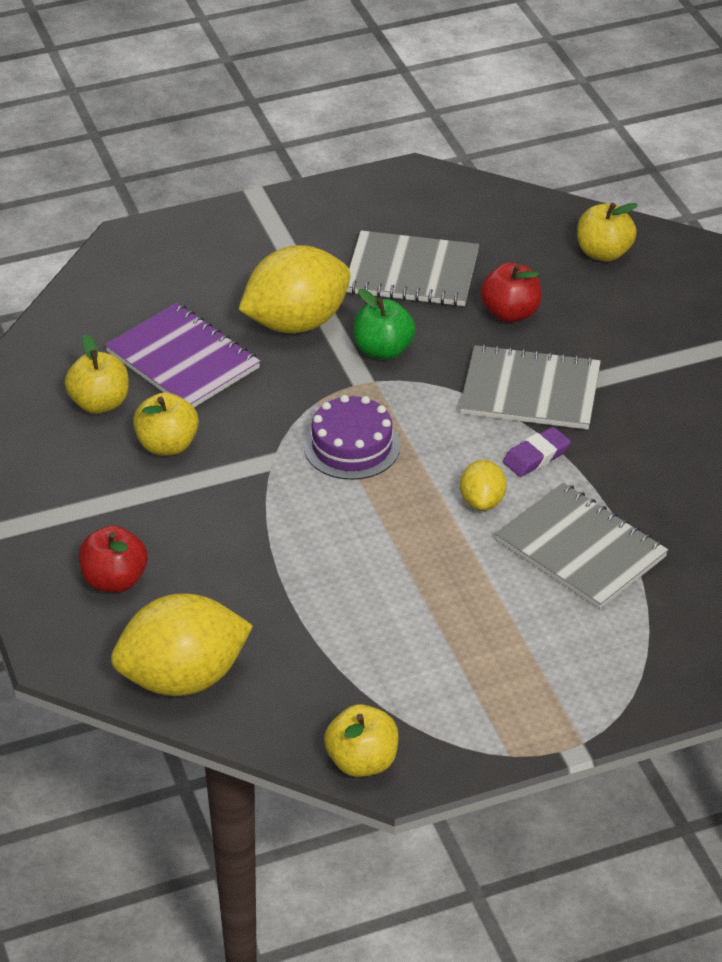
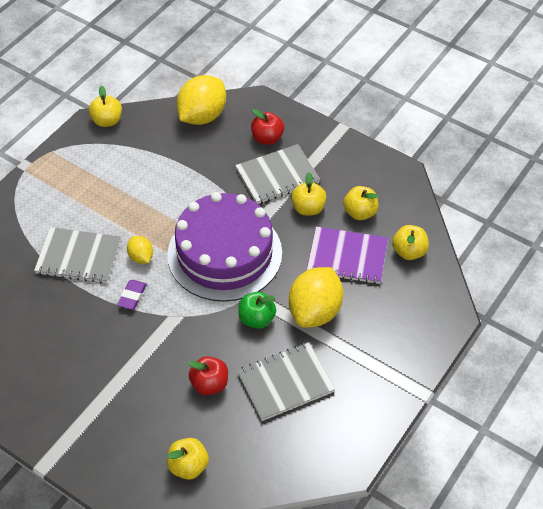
camera: 145 degrees right, 10 degrees up
purple cake [304,395,400,480] -> purple cake [167,192,282,302], size x2.14
grey notebook [460,344,601,429] -> grey notebook moved to [235,144,320,204]
none -> yellow apple [392,225,429,260]

